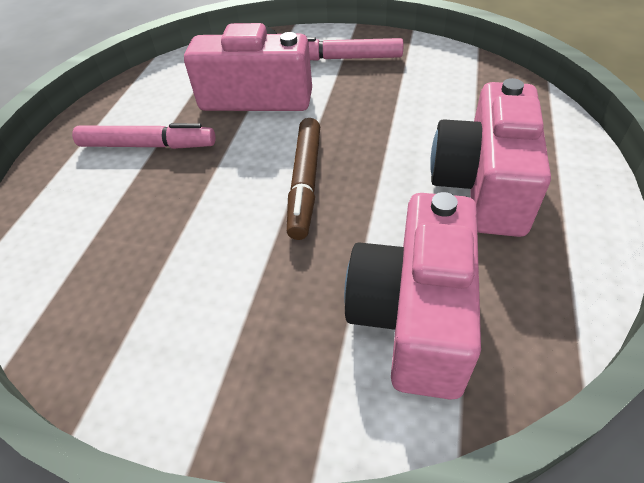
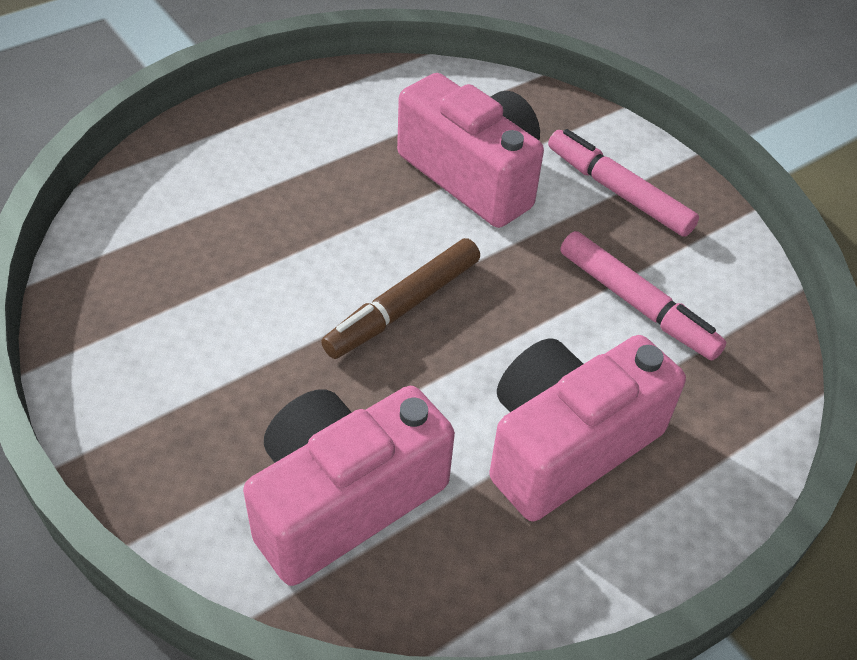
camera: 35 degrees right, 0 degrees up
pink marker [72,123,216,149] -> pink marker moved to [560,231,727,360]

